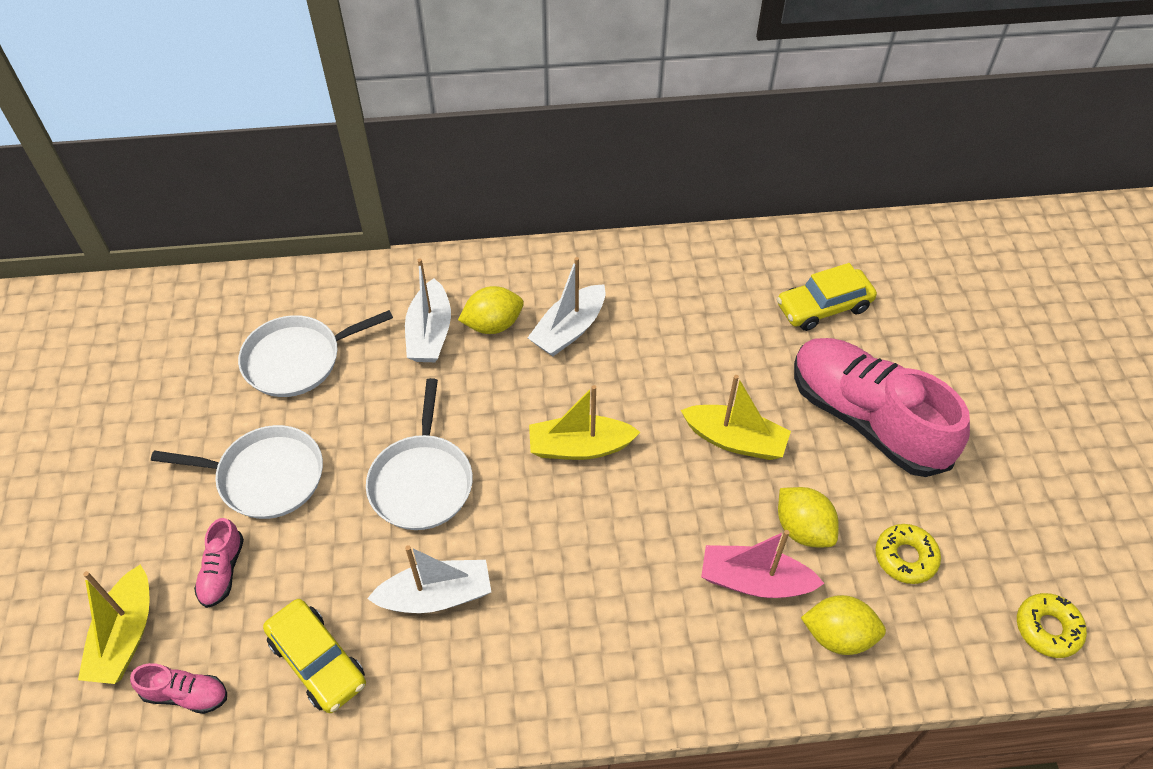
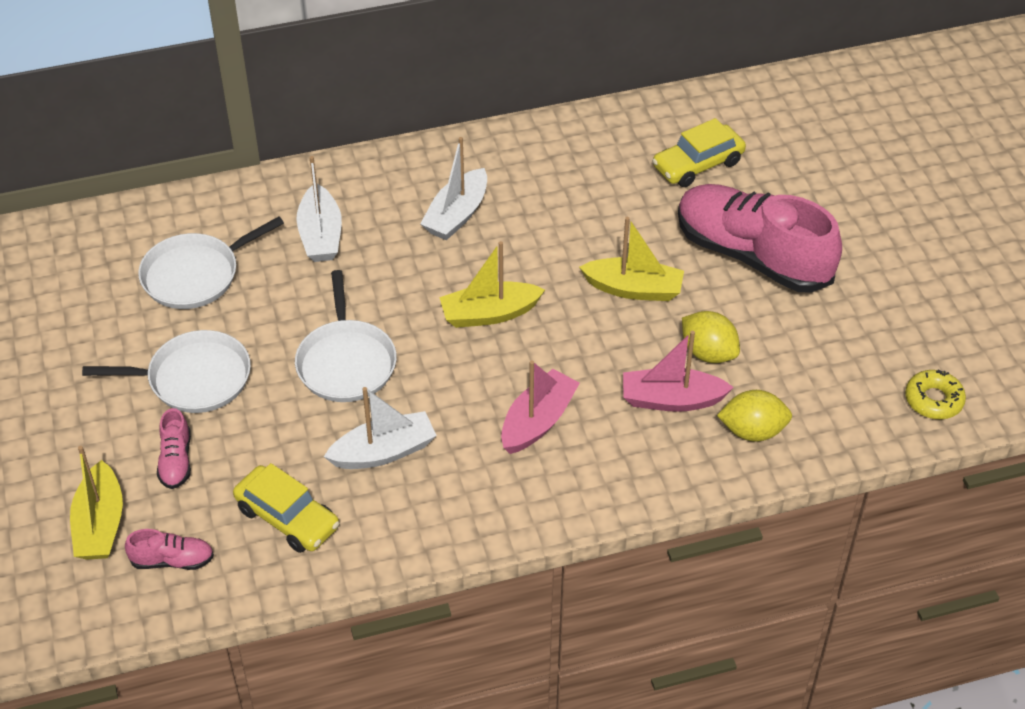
camera: 10 degrees left, 5 degrees down
yellow lemon [458,286,524,334] -> none
yellow donut [875,524,941,584] -> none
none -> pink boat [501,360,580,454]

